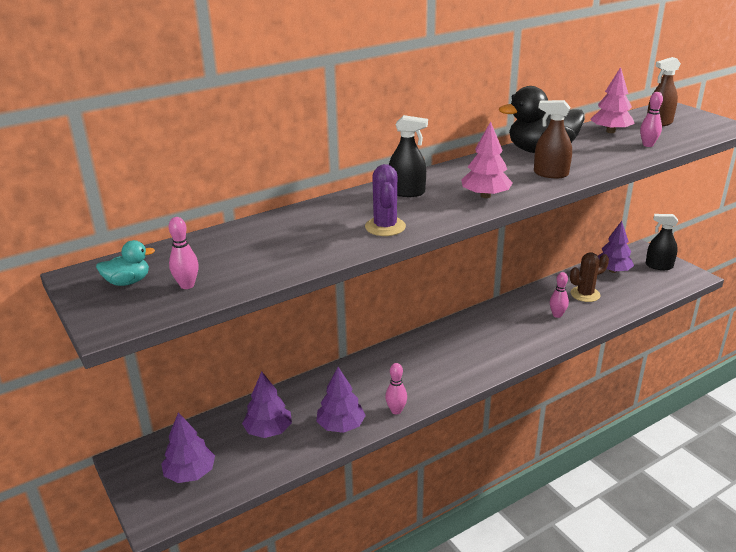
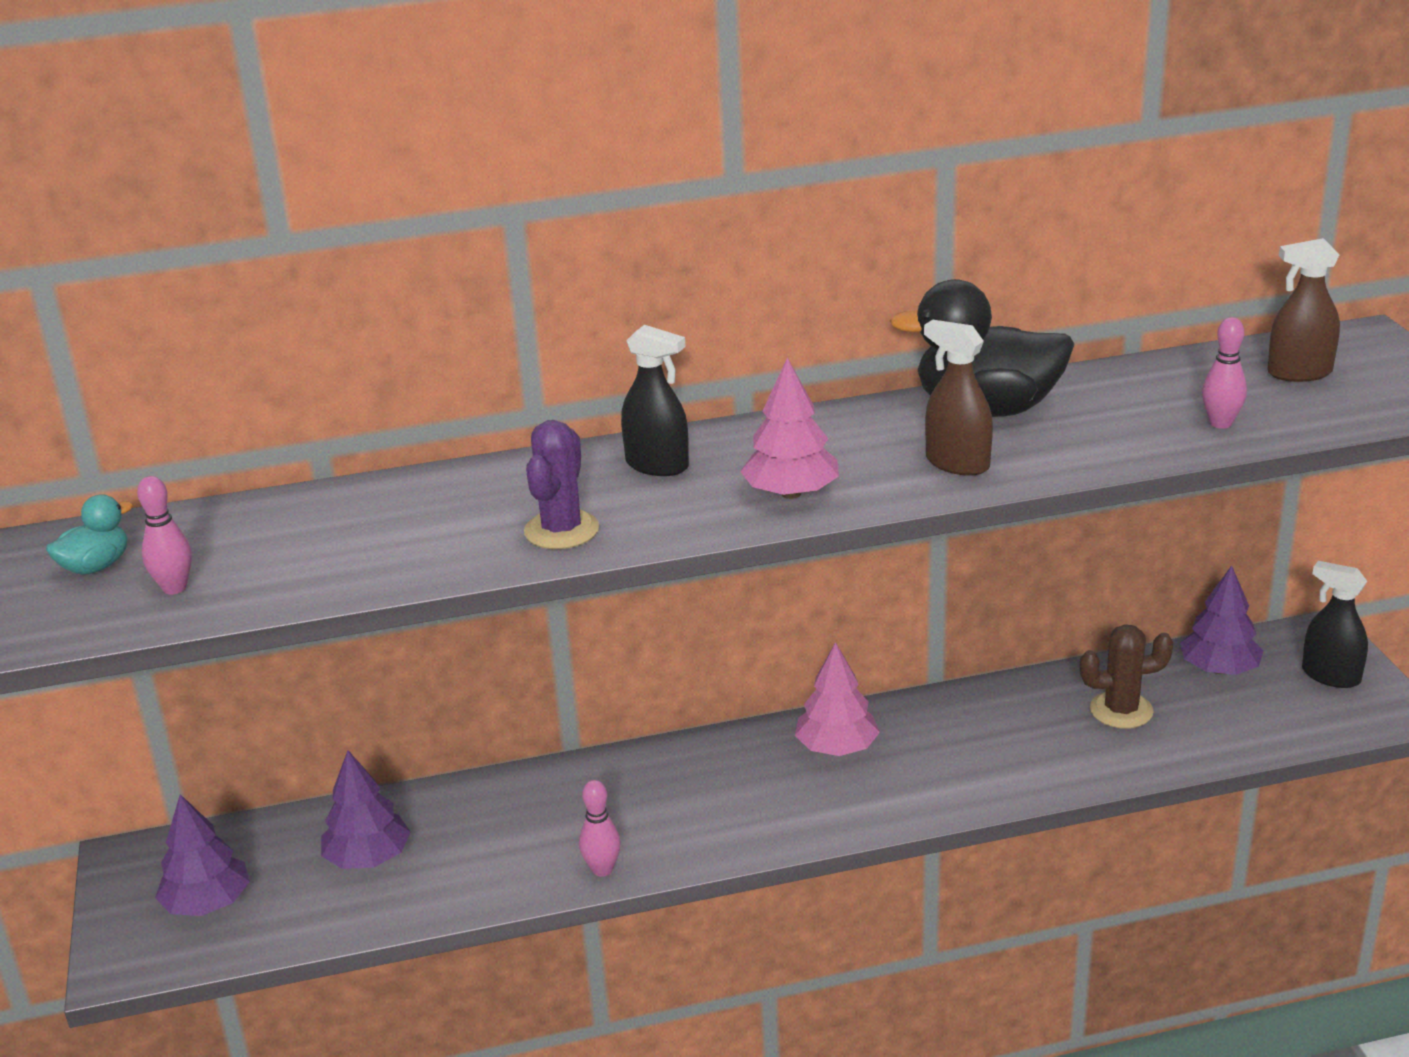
camera: 20 degrees right, 0 degrees up
turquoise duck [96,240,155,286] -> turquoise duck turned 45 degrees counterclockwise [46,494,133,575]
purple tree [316,367,366,433] -> none
pink bowling pin [550,272,569,318] -> none
pink tree [590,67,635,133] -> pink tree moved to [795,642,880,756]

